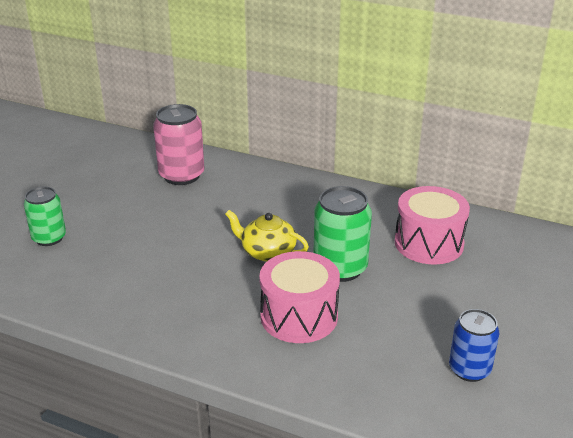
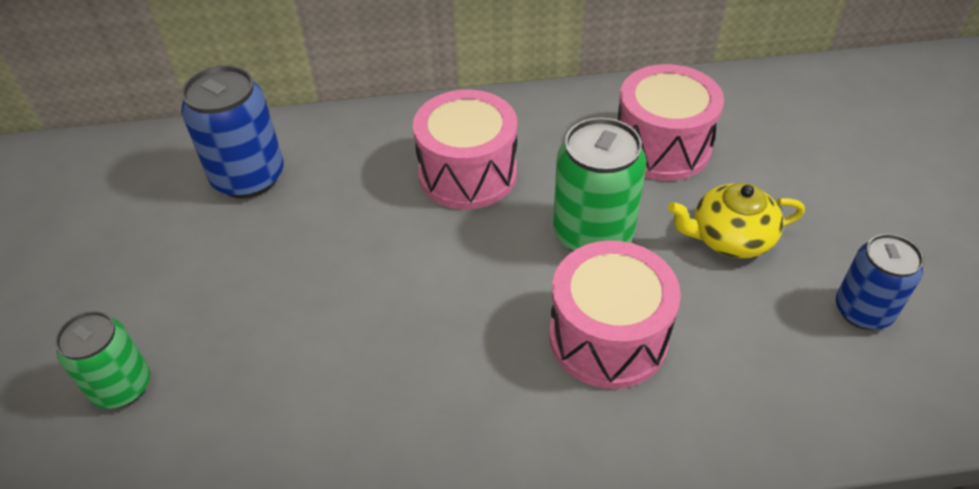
camera: 30 degrees left, 15 degrees up
pink can [153,104,204,185] -> blue can [181,66,284,199]
yellow teapot [225,210,309,262] -> yellow teapot moved to [668,183,805,258]
none -> pink drum [413,90,517,210]

